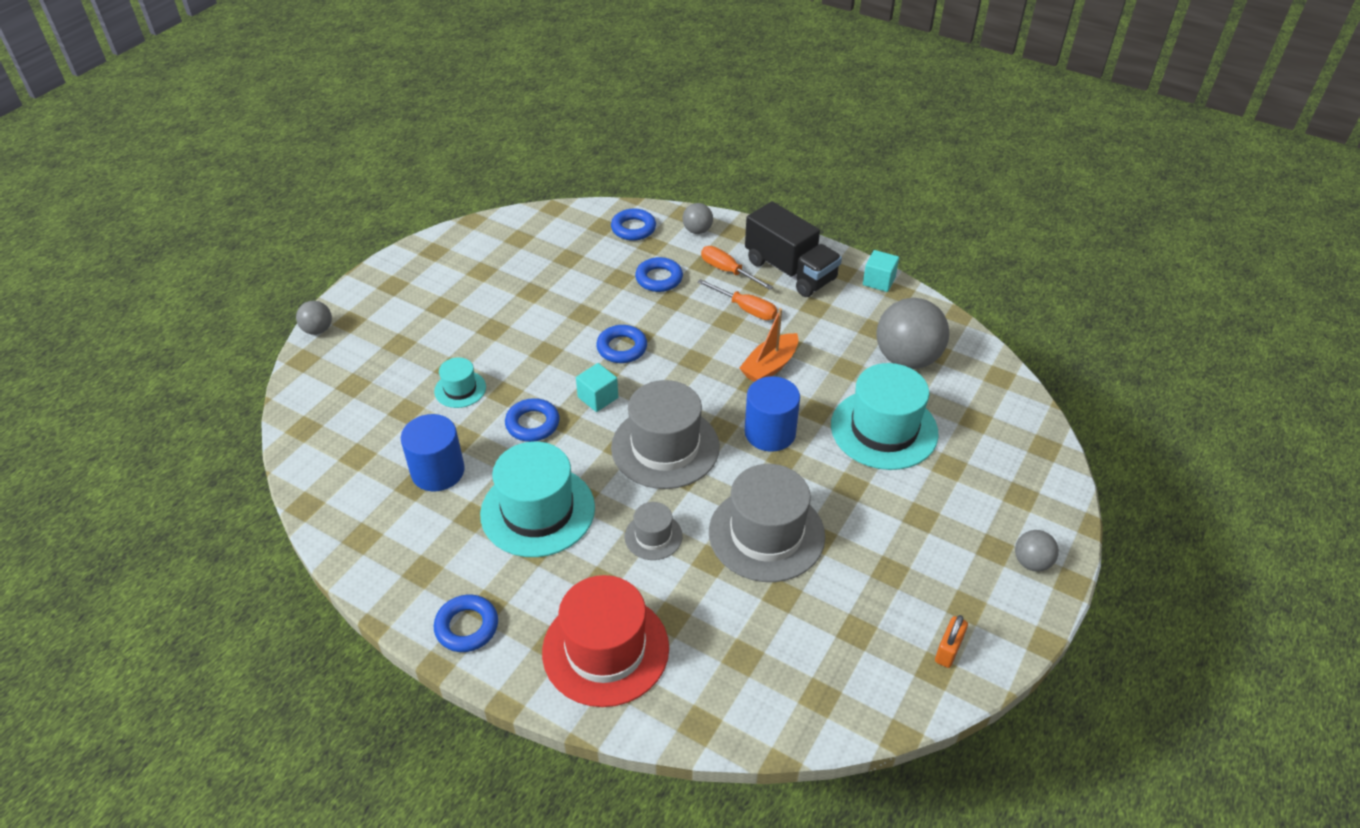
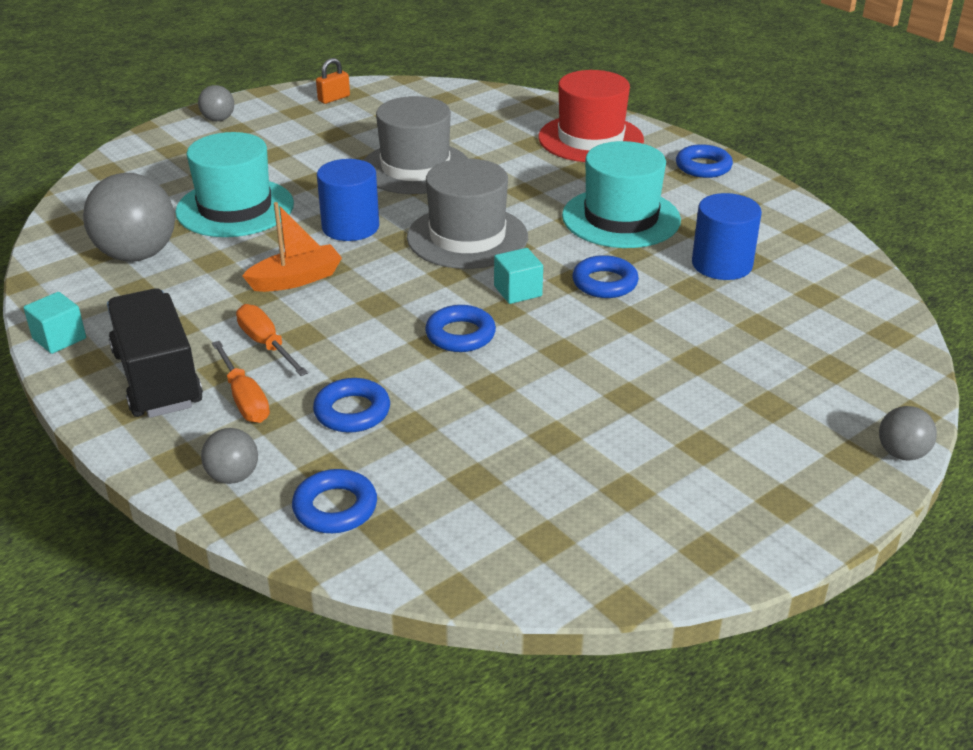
camera: 160 degrees left, 10 degrees down
turquoise hat [434,357,486,408] -> none
grey hat [625,502,682,560] -> none

